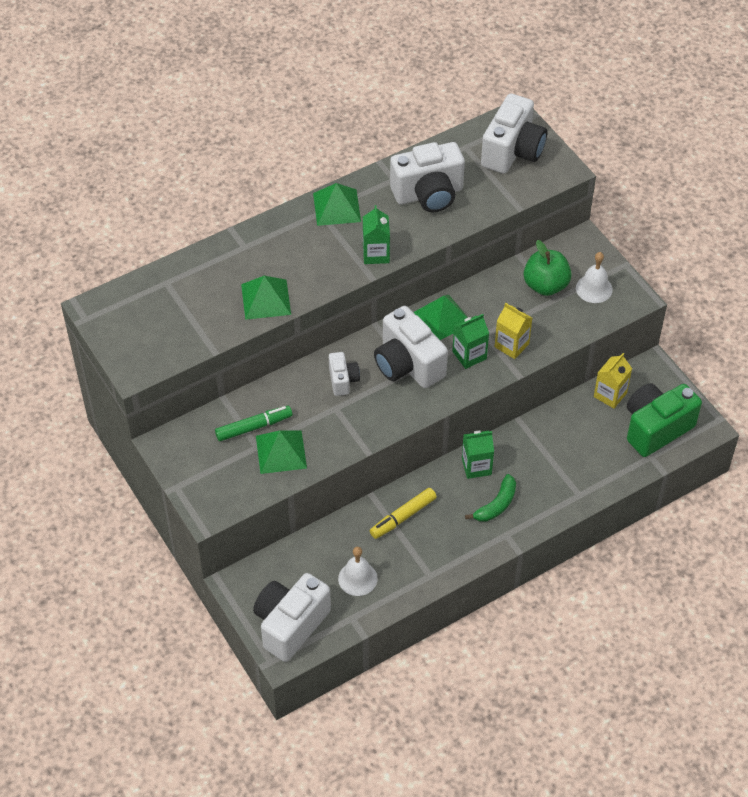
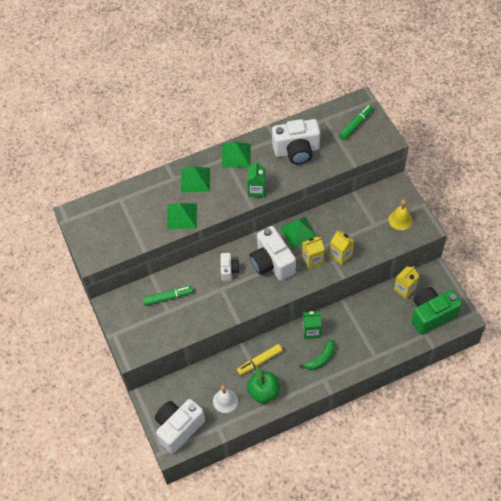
camera: 10 degrees right, 5 degrees up
green pyramid [256,430,307,474] -> green pyramid moved to [181,166,210,193]
green carton [452,314,489,369] -> yellow carton [302,237,325,269]
white camera [481,93,547,174] -> green marker [339,105,373,140]
green apple [524,240,572,296] -> green apple moved to [247,367,279,403]
white bell [576,252,613,303] -> yellow bell [388,199,413,230]

